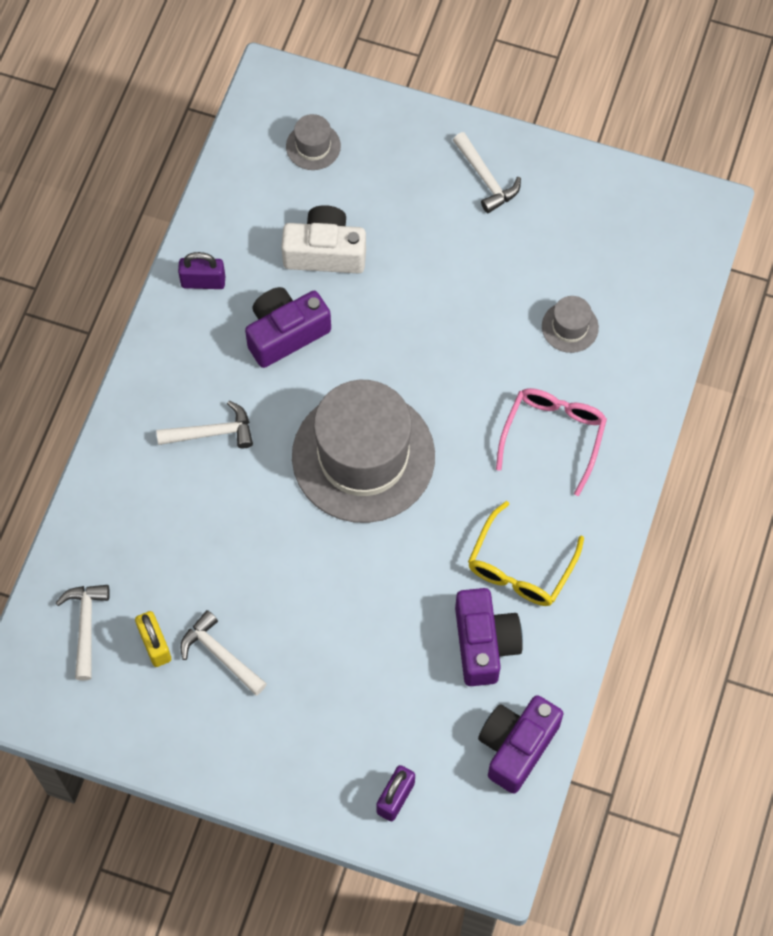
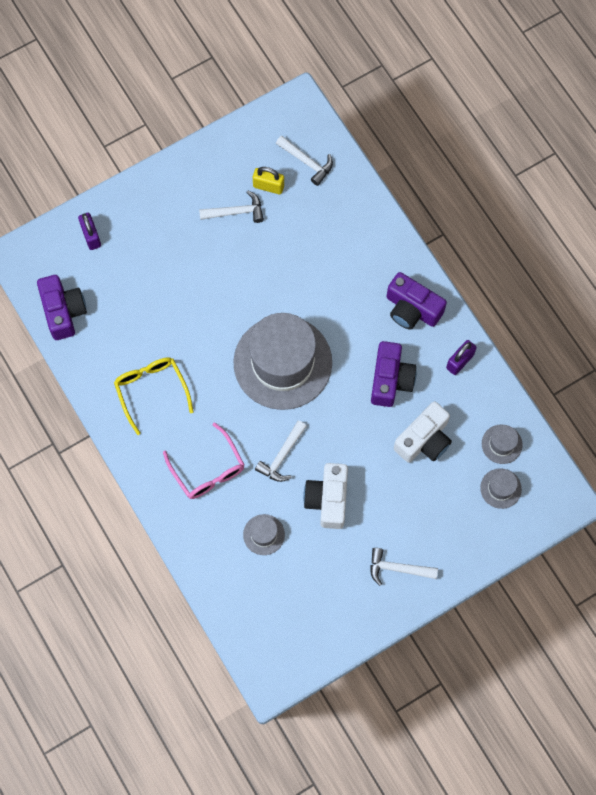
camera: 130 degrees right, 5 degrees up
white hammer [156,401,253,448] -> white hammer moved to [255,420,307,482]
purple camera [455,588,523,686] -> purple camera moved to [386,272,447,330]
none -> white camera [303,463,348,529]
none -> grey hat [482,425,523,464]

